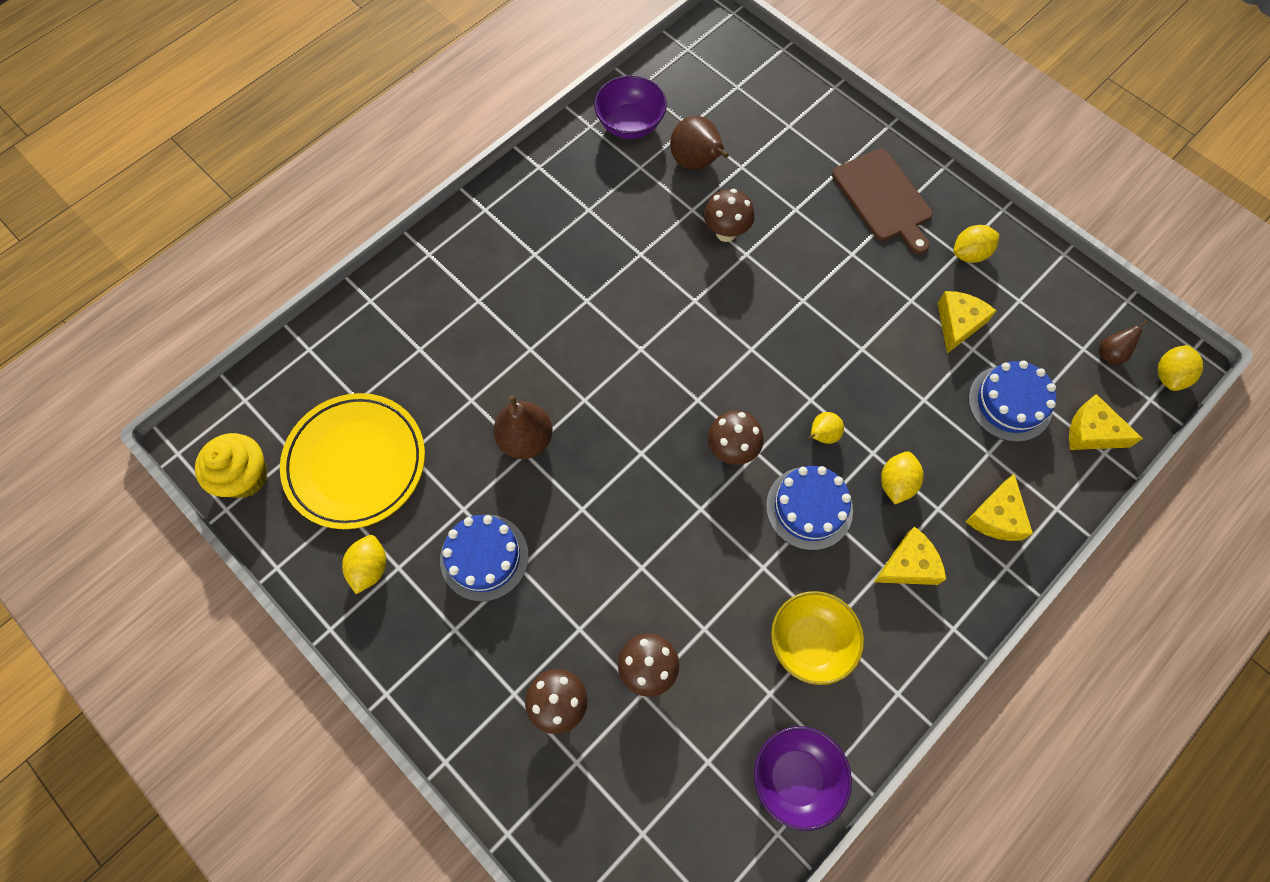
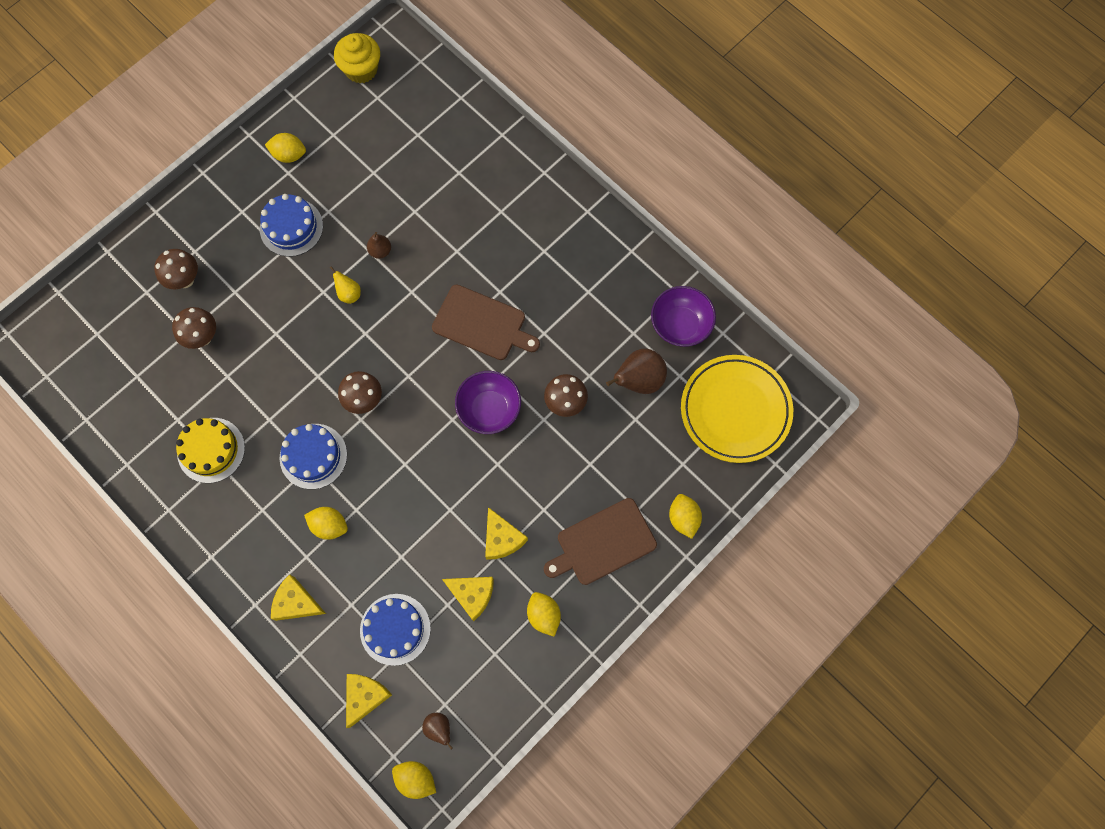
camera: 90 degrees right, 5 degrees up
yellow plate [280,393,425,529] -> yellow plate moved to [681,355,793,463]
brown pear [493,395,553,459] -> brown pear [367,232,391,259], size x0.55
purple bowl [754,726,852,831] -> purple bowl moved to [455,371,521,434]
yellow bowl [771,591,864,685] -> yellow cake [176,418,245,483]
yellow pear [808,412,844,444] -> yellow pear moved to [330,266,361,304]
yellow cheese [874,526,946,585] -> yellow cheese moved to [485,507,528,560]
none -> brown cutting board [432,285,540,360]
none -> yellow lemon [669,494,702,539]

